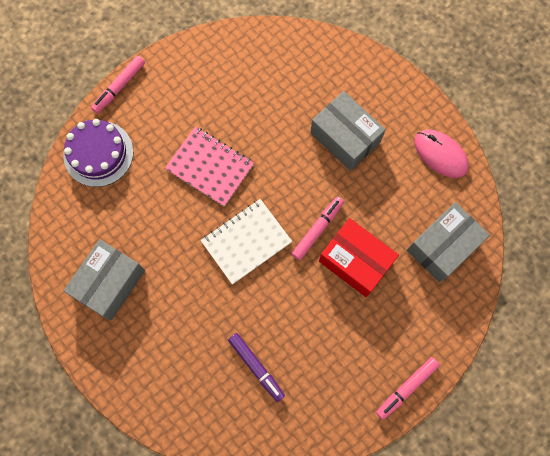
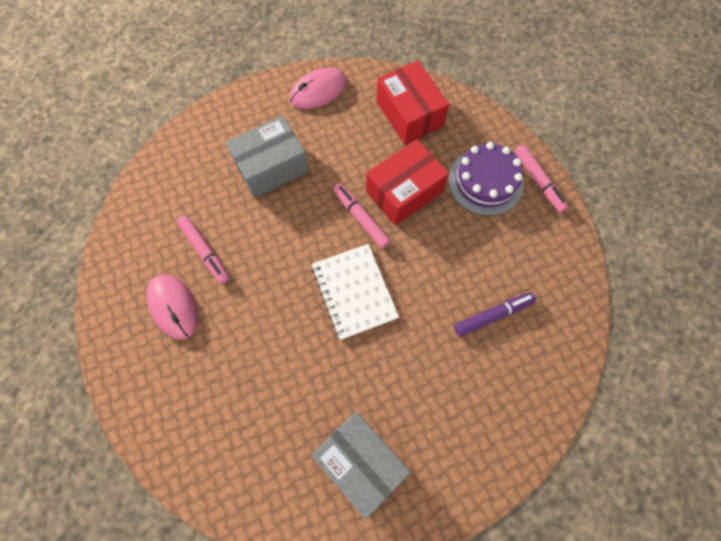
camera: 75 degrees left, 5 degrees down
purple cake [63,119,134,187] -> purple cake moved to [448,142,524,216]
pink marker [91,56,145,114] -> pink marker moved to [177,215,230,284]
pink notebook [165,127,254,207] -> none
grey box [407,202,490,282] -> red box [377,60,449,145]
none -> pink mouse [147,274,198,339]

